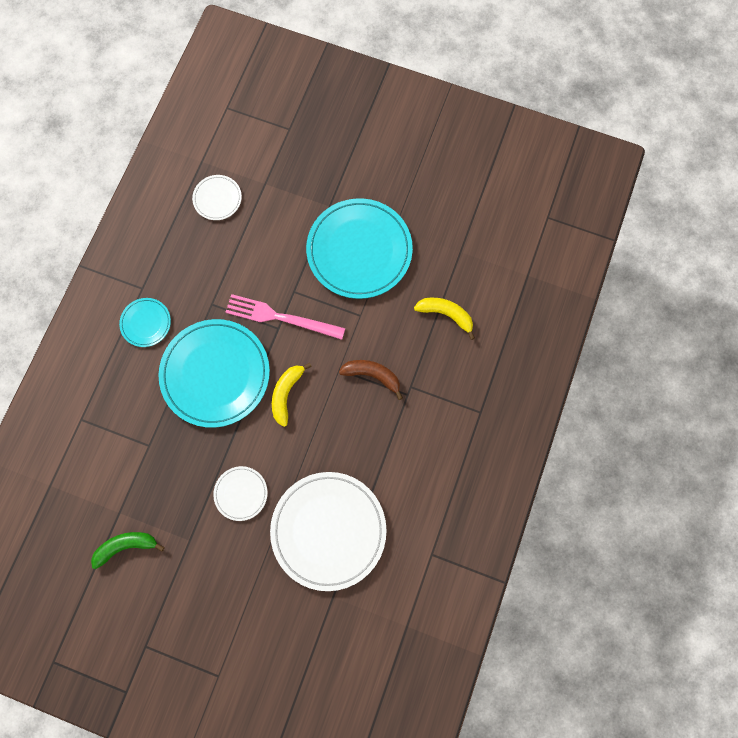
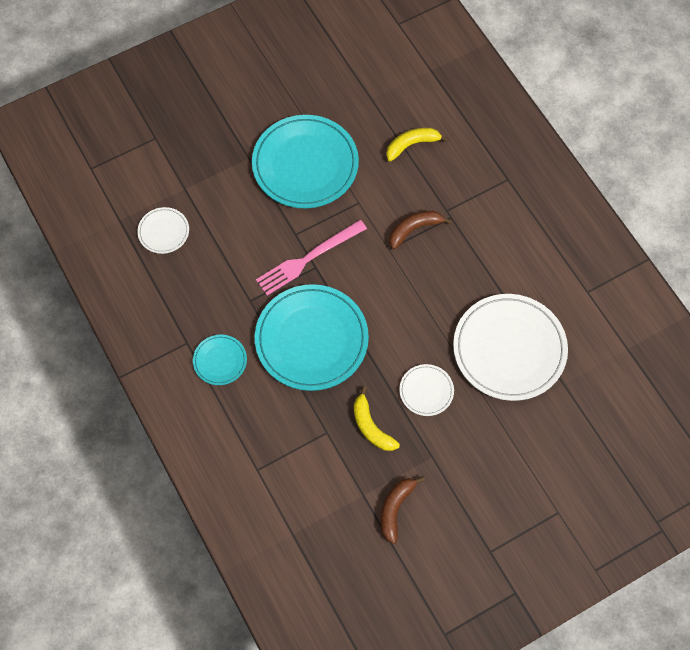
camera: 50 degrees left, 10 degrees down
green banana [91,532,164,569] -> brown banana [381,476,425,544]
yellow banana [272,363,312,427] -> yellow banana moved to [354,386,400,451]

